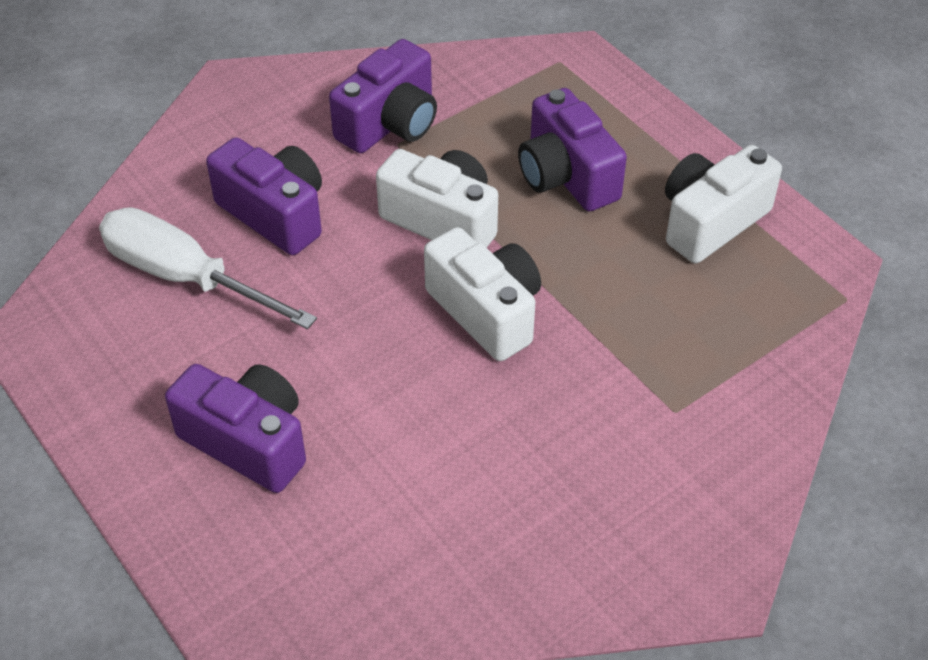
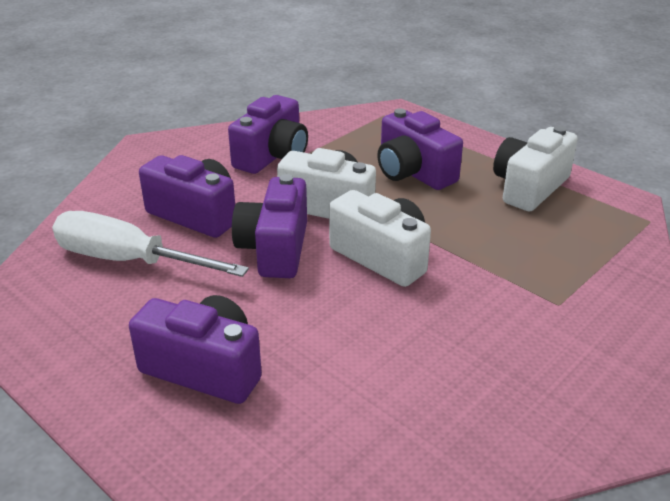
camera: 10 degrees left, 15 degrees down
none -> purple camera [232,174,307,278]

